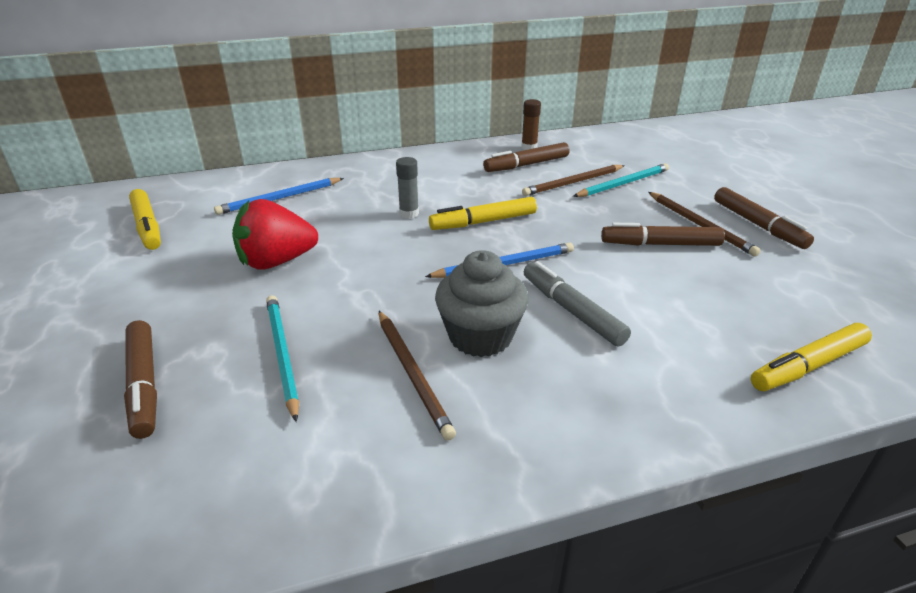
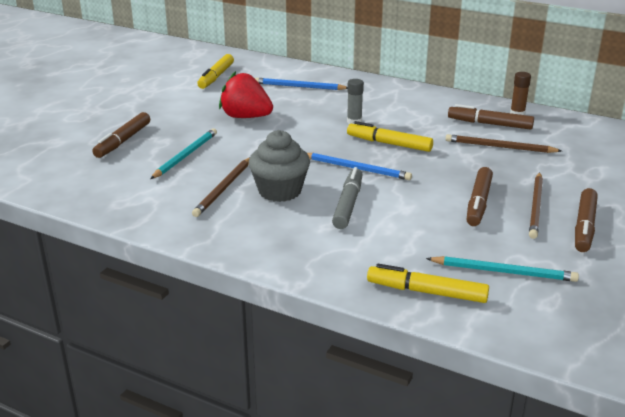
camera: 45 degrees right, 5 degrees down
turquoise pencil [573,163,669,197] -> turquoise pencil moved to [426,256,579,282]
brown marker [601,223,725,246] -> brown marker turned 120 degrees counterclockwise [467,167,493,226]

